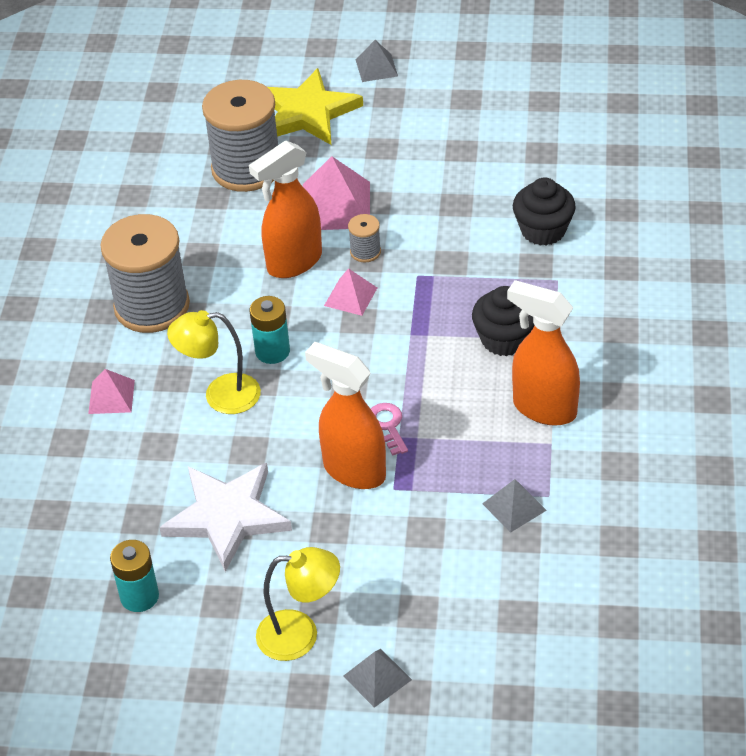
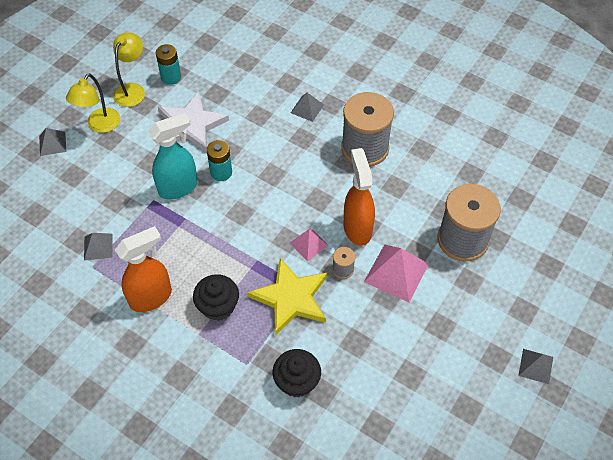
camera: 115 degrees right, 10 degrees up
pink pyramid [88,369,135,414] -> grey pyramid [291,92,324,122]
yellow lamp [167,310,261,414] -> yellow lamp moved to [113,33,145,107]
turquoise battery [250,296,290,364] -> turquoise battery moved to [207,140,232,181]
yellow star [267,68,363,145] -> yellow star moved to [247,258,327,336]
orange spray bottle [305,342,386,489] -> turquoise spray bottle [148,113,198,200]
pink key [371,403,408,456] -> none

